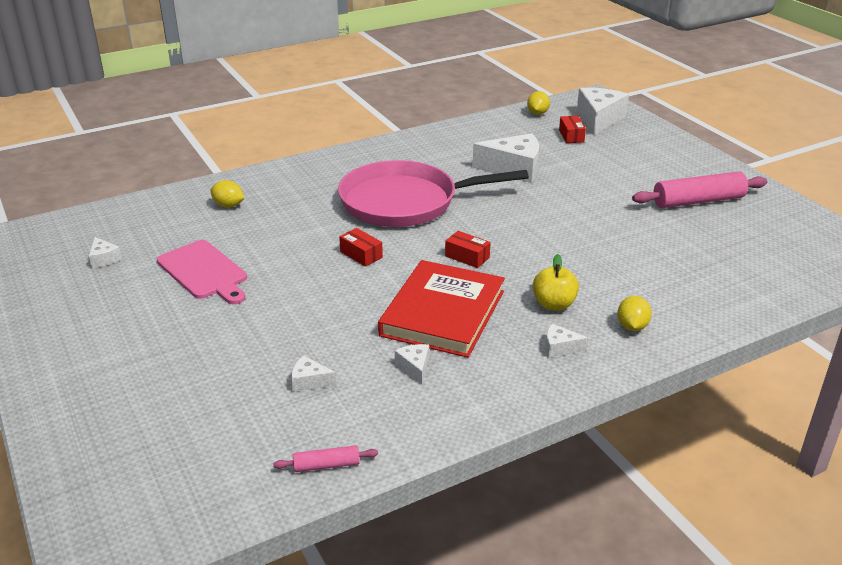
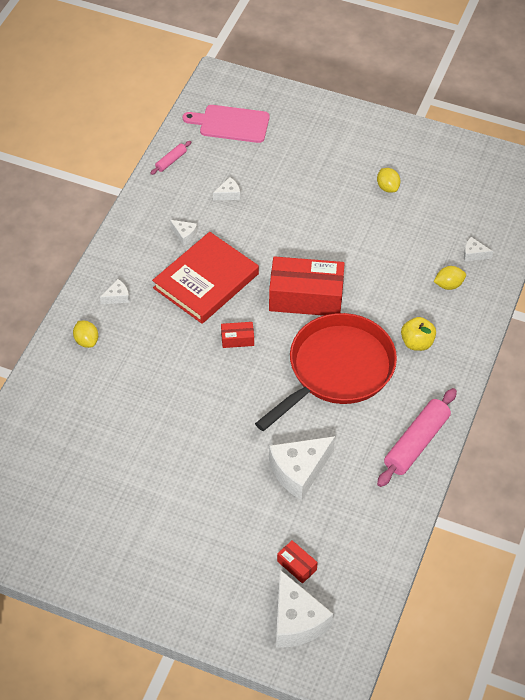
camera: 140 degrees right, 20 degrees up
white cheese [89,237,122,268] -> white cheese moved to [464,237,493,261]
pink cutting board [157,240,247,304] -> pink cutting board moved to [183,105,270,143]
pink pan [338,160,529,227] -> red pan [255,313,397,431]
red box [339,228,383,267] -> red box [269,256,345,316], size x2.29
red book [378,260,505,358] -> red book turned 60 degrees clockwise [152,232,259,324]
yellow lemon [527,91,550,115] -> yellow lemon moved to [377,168,400,193]
yellow apple [533,254,579,311] -> yellow apple moved to [401,317,436,351]
pink rolling pin [632,171,767,208] -> pink rolling pin moved to [377,388,457,487]

